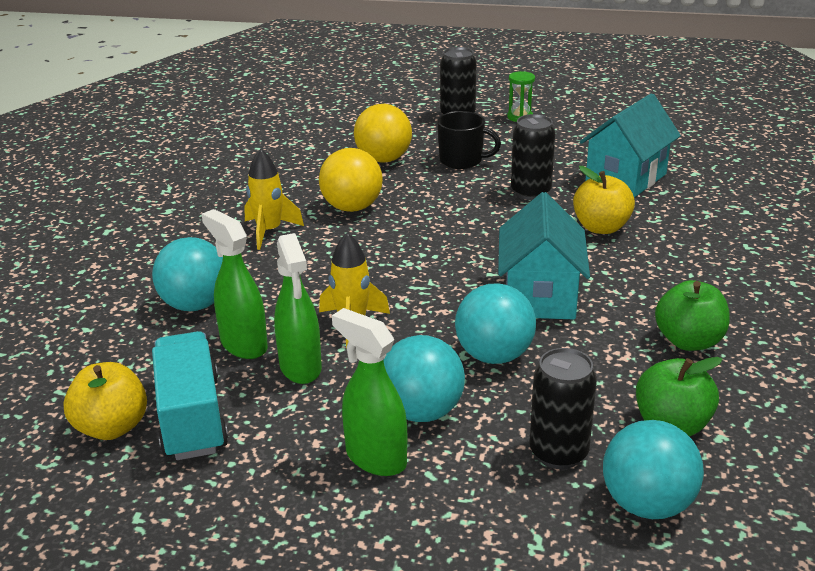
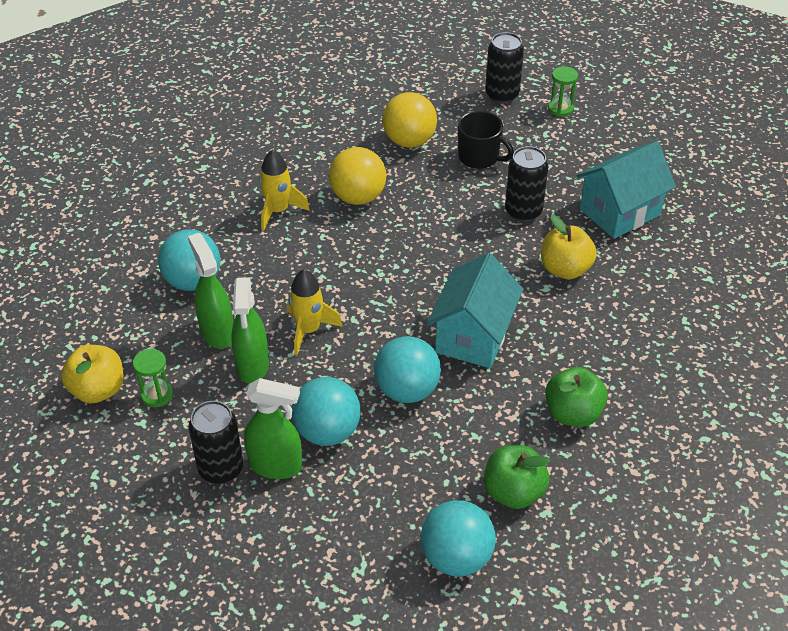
camera: 15 degrees right, 15 degrees up
turquoise truck [152,331,228,460] -> green hourglass [133,349,173,408]
green spray bottle [332,308,407,476] -> green spray bottle turned 135 degrees clockwise [244,378,302,479]
black can [529,348,597,469] -> black can moved to [189,401,243,484]

